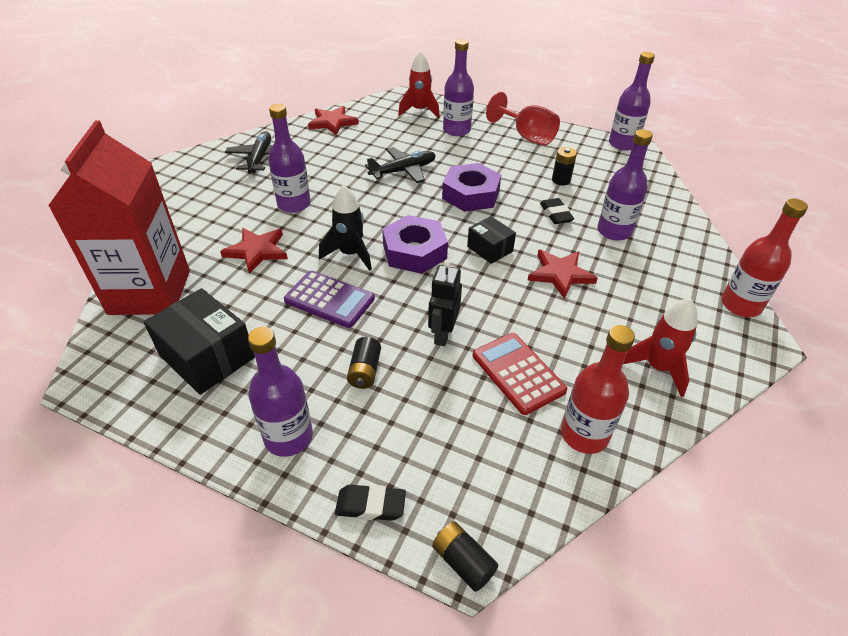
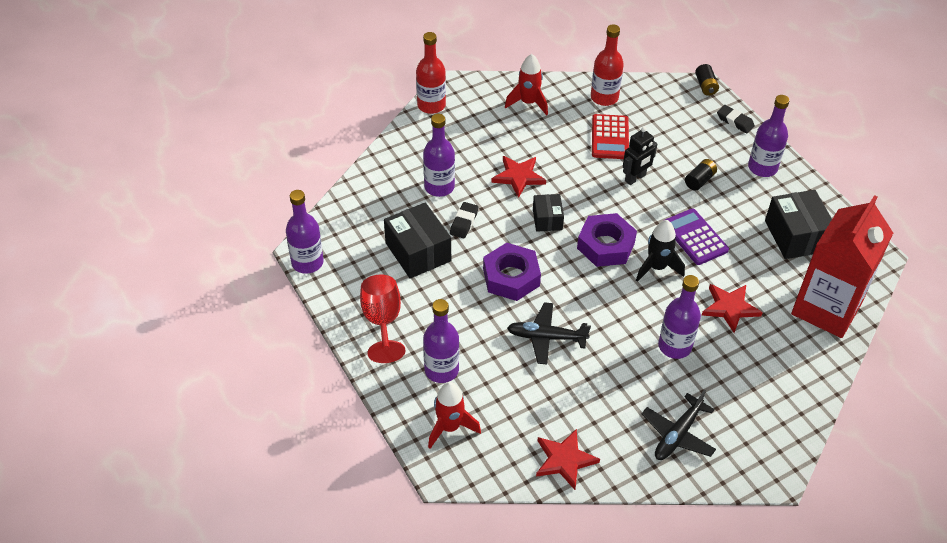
camera: 145 degrees left, 5 degrees up
black battery [552,147,577,185] -> black box [384,202,451,279]

